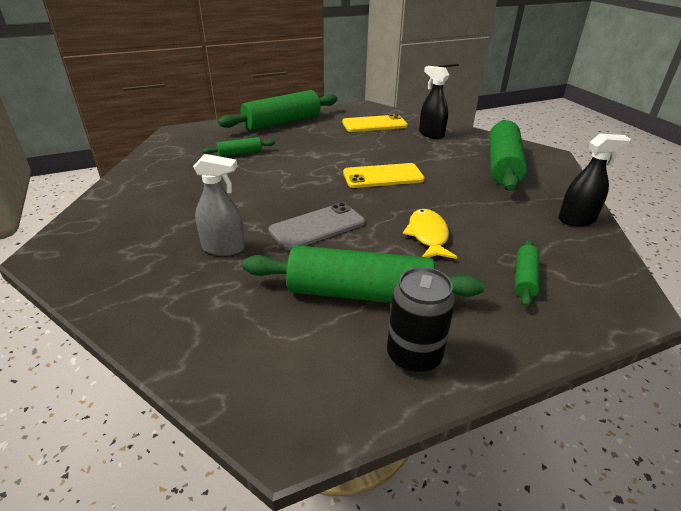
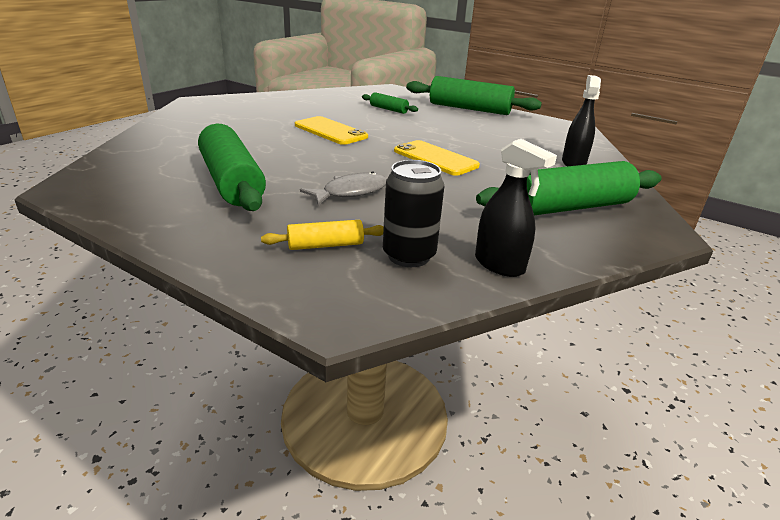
camera: 55 degrees right, 5 degrees down
grey spray bottle [193,154,245,256] -> none
grey phone [268,203,365,250] -> none
yellow phone [342,114,408,132] -> yellow phone moved to [295,116,368,145]
black can [387,267,455,374] -> black can moved to [383,160,444,267]
yellow fish [403,209,457,259] -> grey fish [300,171,387,205]
green rolling pin [515,240,540,307] -> yellow rolling pin [261,220,384,250]

